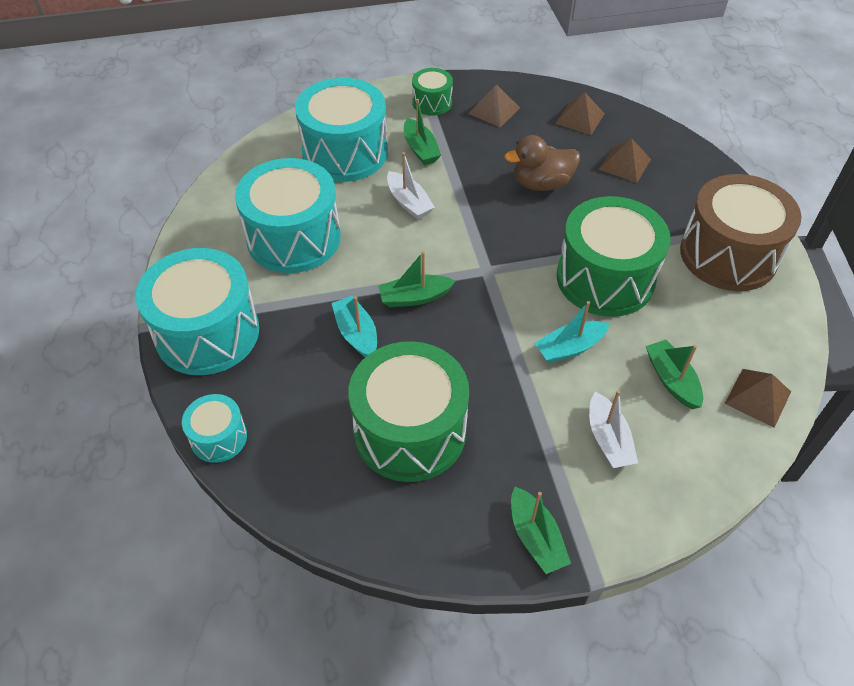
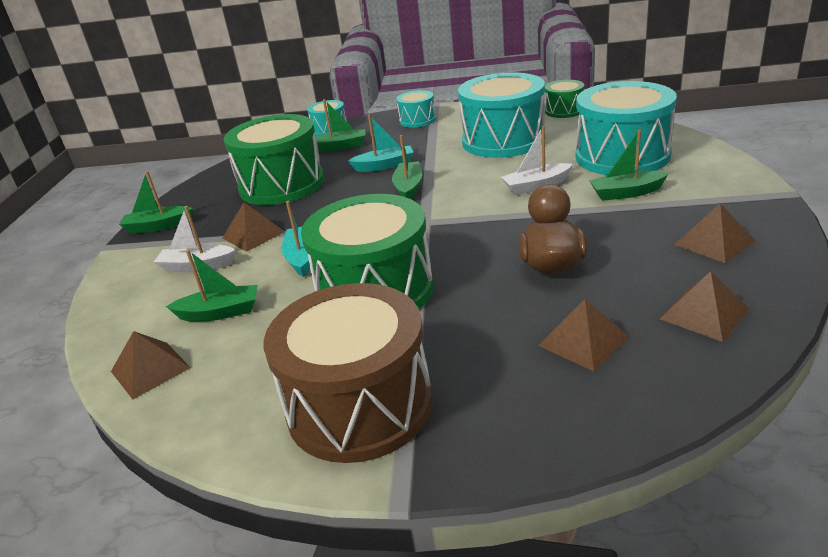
camera: 110 degrees right, 20 degrees down
turquoise drum [135,248,259,375] -> turquoise drum [396,90,436,128], size x0.49
green drum [412,68,453,115] -> green drum moved to [545,80,584,118]
none -> brown pyramid [222,202,285,252]
none -> green boat [316,99,365,152]

